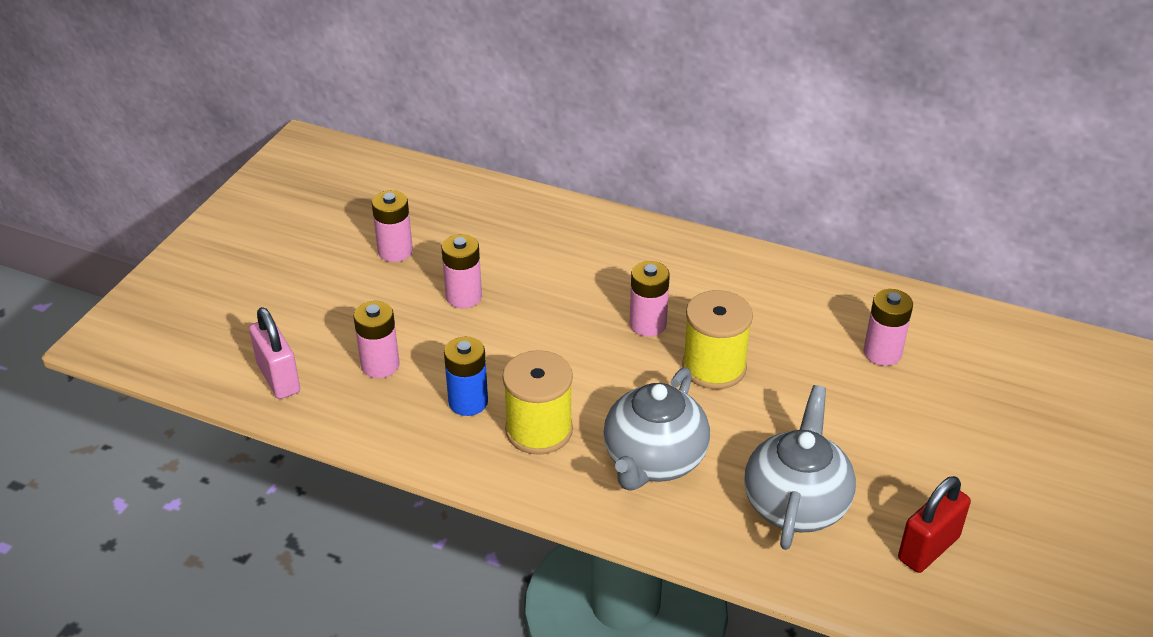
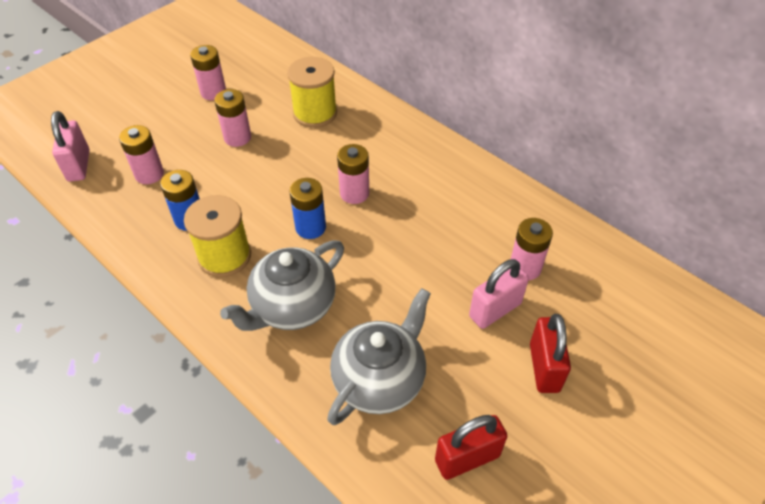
camera: 20 degrees right, 10 degrees up
yellow spool [682,290,753,389] -> yellow spool moved to [287,57,337,128]
none -> blue battery [289,178,326,239]
none -> pink padlock [469,259,529,329]
none -> red padlock [530,314,571,393]

